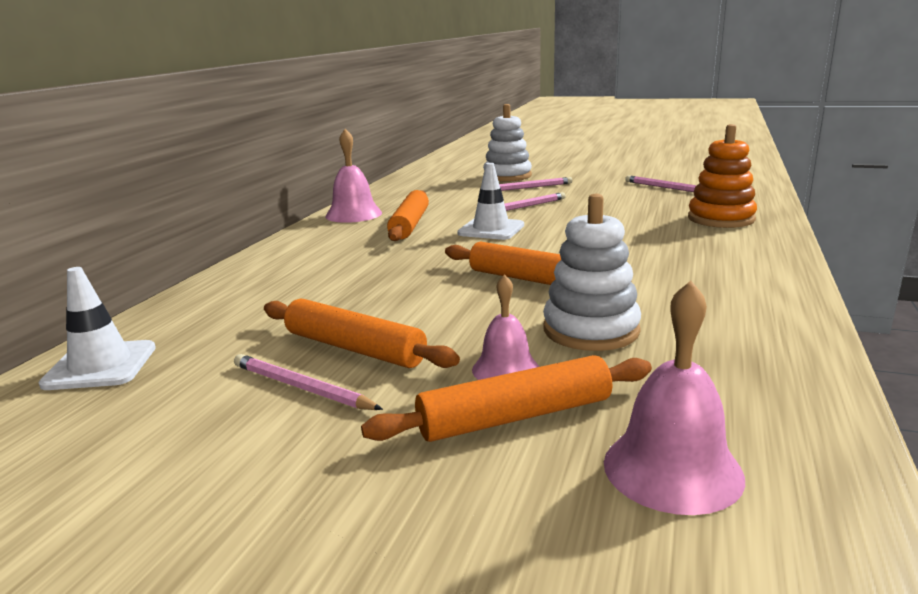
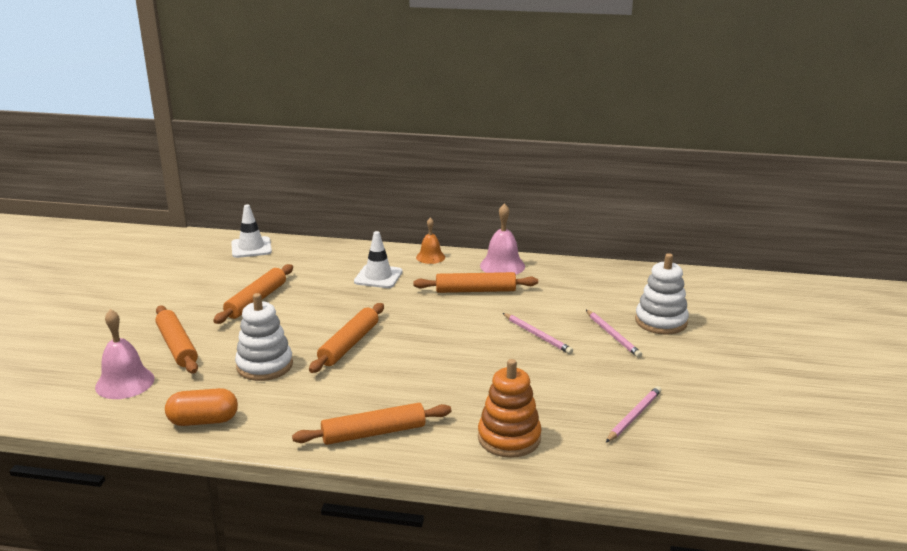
camera: 80 degrees right, 5 degrees up
pink pencil [234,354,383,410] -> none
white traffic cone [457,163,524,240] -> white traffic cone moved to [354,231,403,288]
pink bell [472,274,539,380] -> none
none -> orange capsule [165,388,238,426]
none -> orange rolling pin [292,403,451,445]
none -> orange bell [416,218,445,264]

